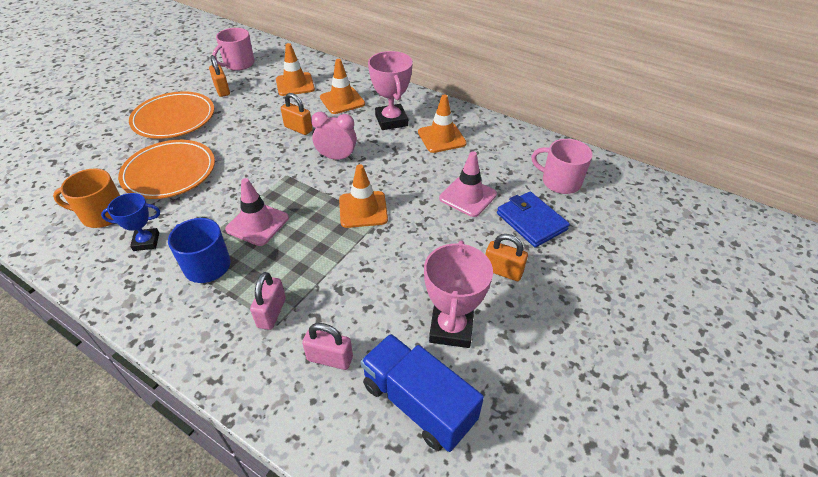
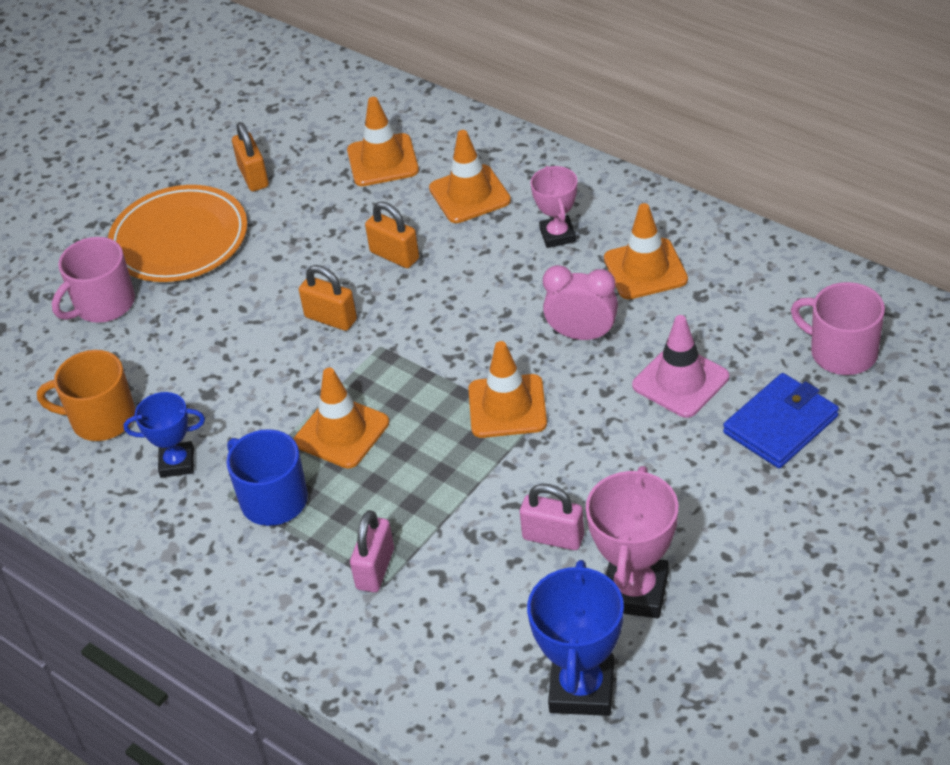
camera: 10 degrees right, 0 degrees up
orange plate [118,140,215,199] -> none
pink mug [212,28,255,71] -> pink mug moved to [52,237,135,323]
pink traffic cone [225,178,289,246] -> orange traffic cone [294,368,389,469]
pink padlock [302,323,353,370] -> pink padlock moved to [520,484,584,550]
pink clock [311,112,357,160] -> pink clock moved to [543,265,618,340]
blue truck [360,334,484,452] -> blue trophy [527,560,624,716]
pink trophy [368,51,413,130] -> pink trophy [530,166,578,248], size x0.63
orange padlock [485,234,528,281] -> orange padlock moved to [299,265,357,331]
blue wallet [497,192,570,247] -> blue wallet turned 75 degrees clockwise [723,373,839,468]

